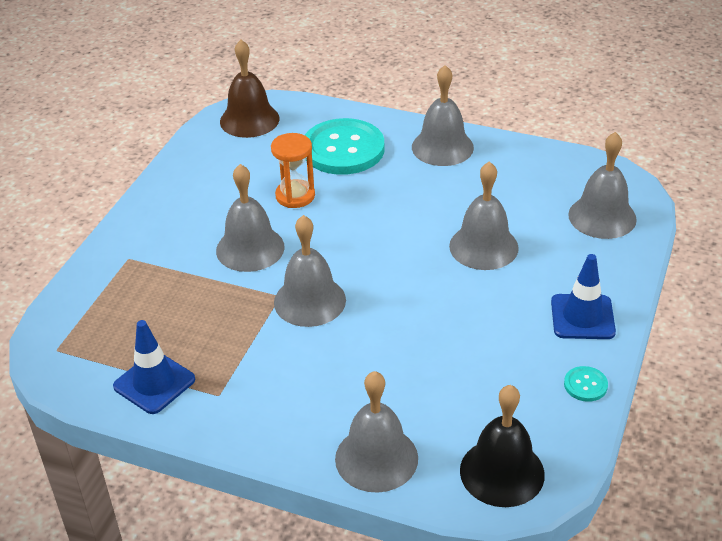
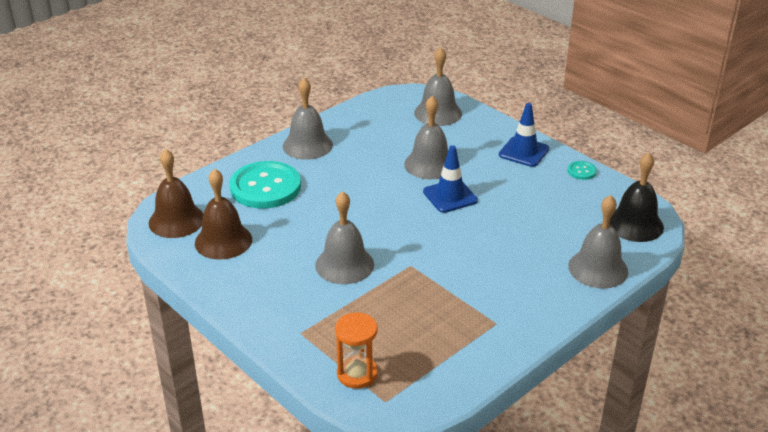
camera: 65 degrees left, 5 degrees down
blue traffic cone [113,320,195,414] -> blue traffic cone moved to [423,145,478,213]
orange hourglass [271,133,315,208] -> orange hourglass moved to [335,312,378,389]
grey bell [274,215,346,327] -> none
none -> brown bell [195,168,252,260]

